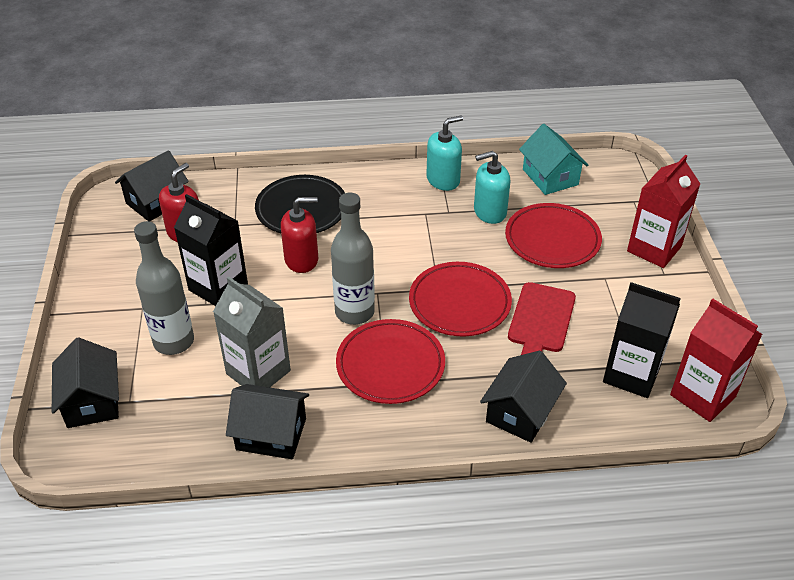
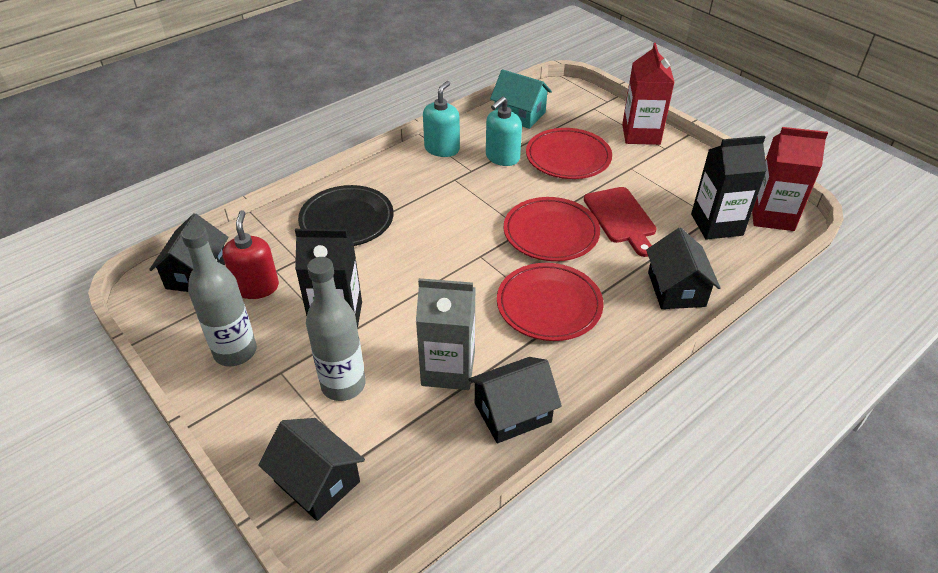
camera: 35 degrees left, 0 degrees up
red soap dispenser [281,197,318,273] -> none
grey bottle [331,193,375,325] -> grey bottle moved to [181,224,257,366]

